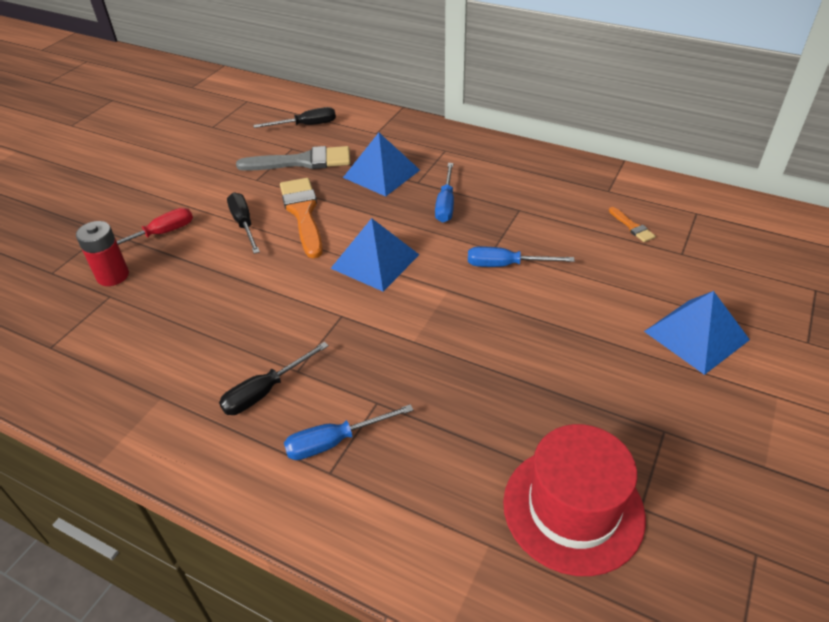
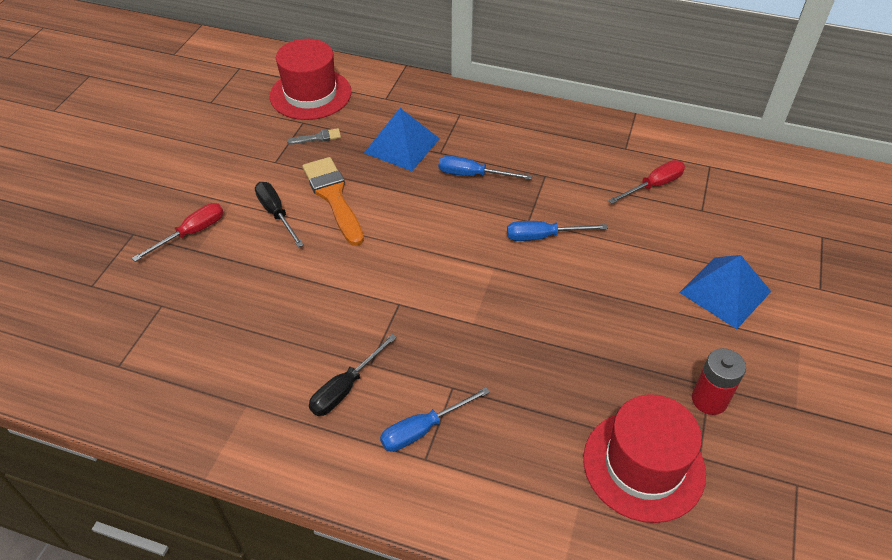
camera: 10 degrees left, 5 degrees up
red battery [76,221,129,286] -> red battery moved to [692,348,746,415]
grey brush [236,146,350,171] -> grey brush [287,128,341,144], size x0.46
black screwdriver [253,107,336,128] -> red hat [270,39,351,120]
blue pyramid [330,218,419,291] -> none
blue screwdriver [435,163,454,222] -> blue screwdriver turned 105 degrees clockwise [439,156,532,180]
orange brush [609,207,656,242] -> red screwdriver [608,160,685,204]

